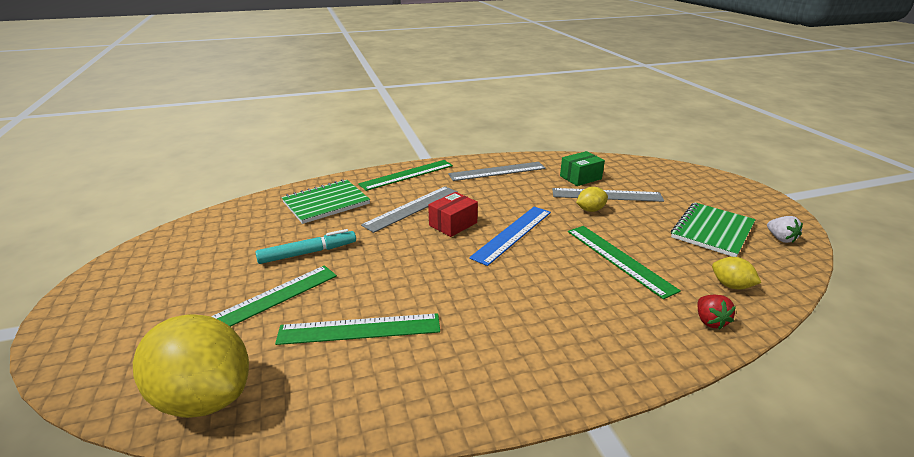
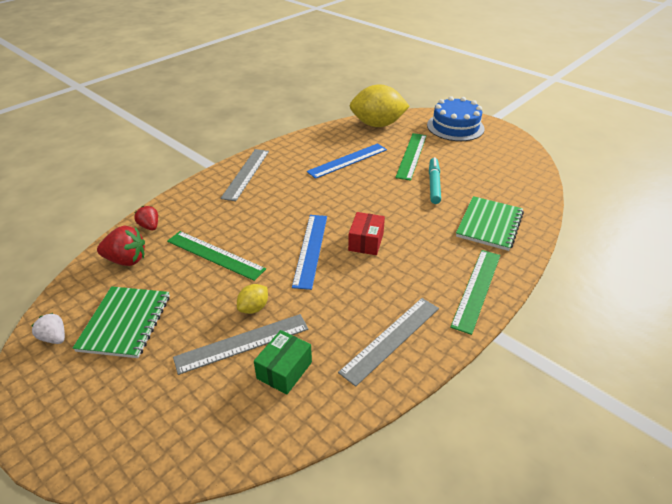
camera: 150 degrees right, 10 degrees up
turquoise marker [255,229,356,264] -> turquoise marker turned 150 degrees clockwise [429,157,441,204]
green ruler [275,313,440,345] -> blue ruler [307,143,387,179]
grey ruler [361,186,458,233] -> grey ruler moved to [220,149,269,201]
yellow lemon [712,257,761,289] -> red strawberry [97,226,145,266]
none -> blue cake [427,96,485,141]

